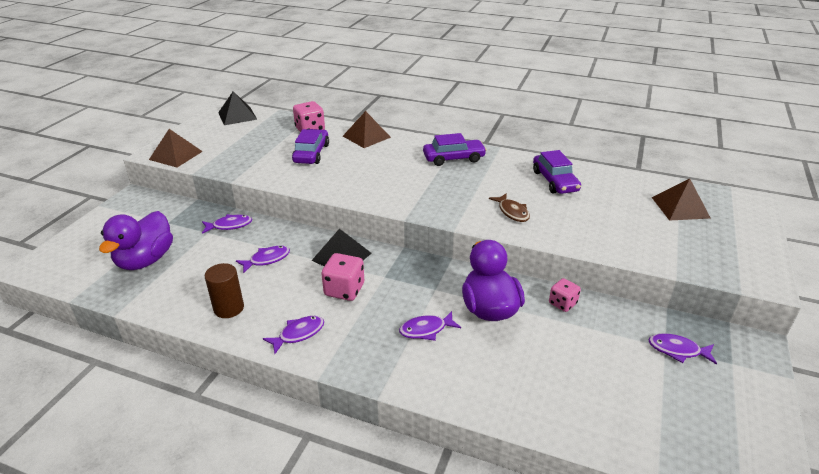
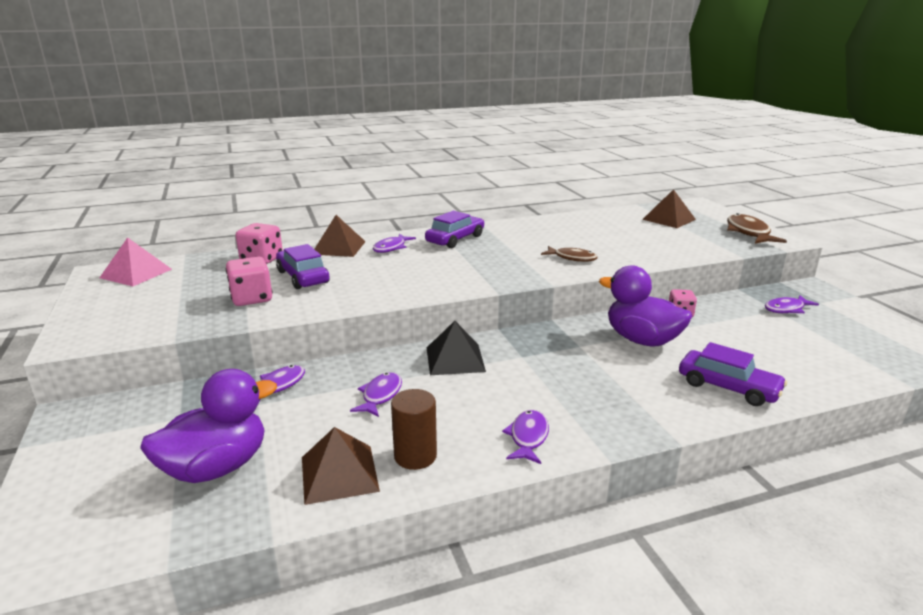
camera: 40 degrees left, 10 degrees down
purple duck [99,211,173,270] -> purple duck turned 105 degrees counterclockwise [140,369,277,483]
brown pyramid [149,129,203,167] -> brown pyramid moved to [302,427,380,505]
black pyramid [218,91,257,125] -> pink pyramid [100,237,172,286]
pink dice [321,253,364,301] -> pink dice moved to [226,257,273,306]
purple fish [399,311,461,341] -> purple fish moved to [373,234,416,253]
purple car [533,150,581,194] -> purple car moved to [679,342,787,406]
none -> brown fish [727,213,787,244]

